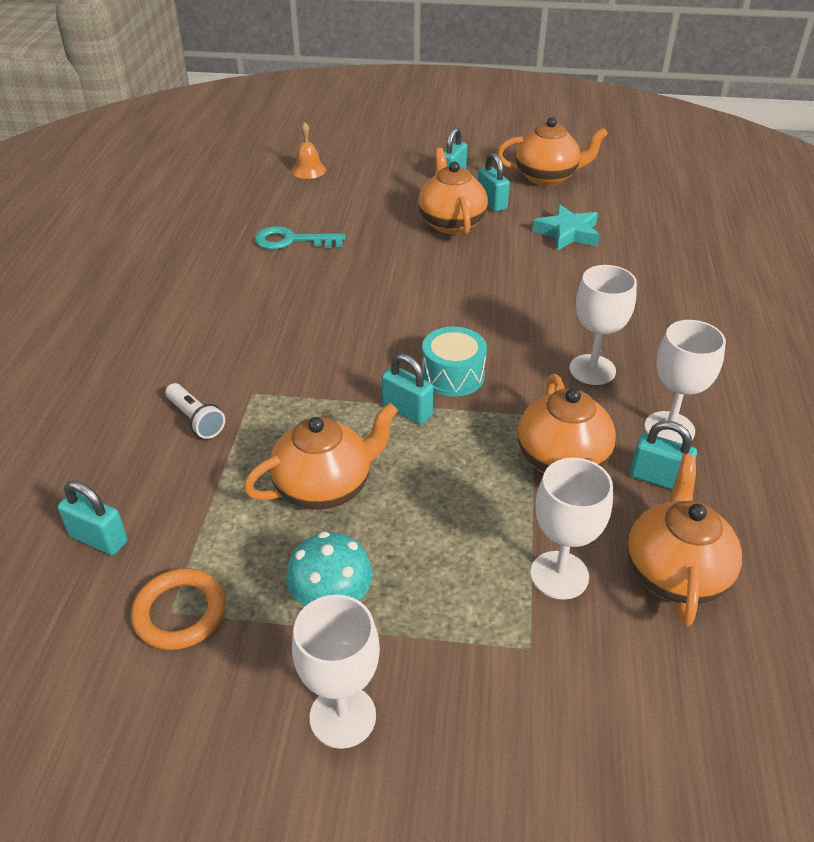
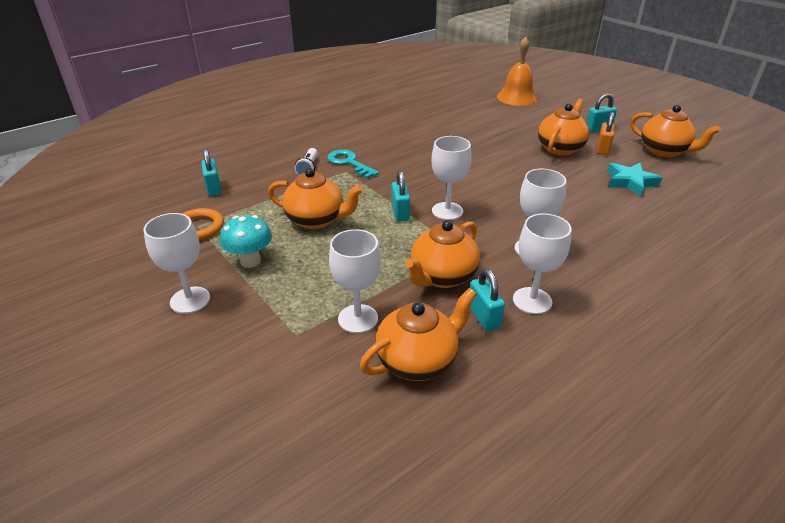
camera: 45 degrees right, 5 degrees down
turquoise key [255,226,345,250] -> turquoise key moved to [328,149,379,179]
orange bell [292,122,326,179] -> orange bell [497,37,538,106], size x1.80
turquoise drum [422,327,487,397] -> white goblet [431,136,471,220]
turquoise padlock [478,152,510,212] -> orange padlock [597,112,615,155]

